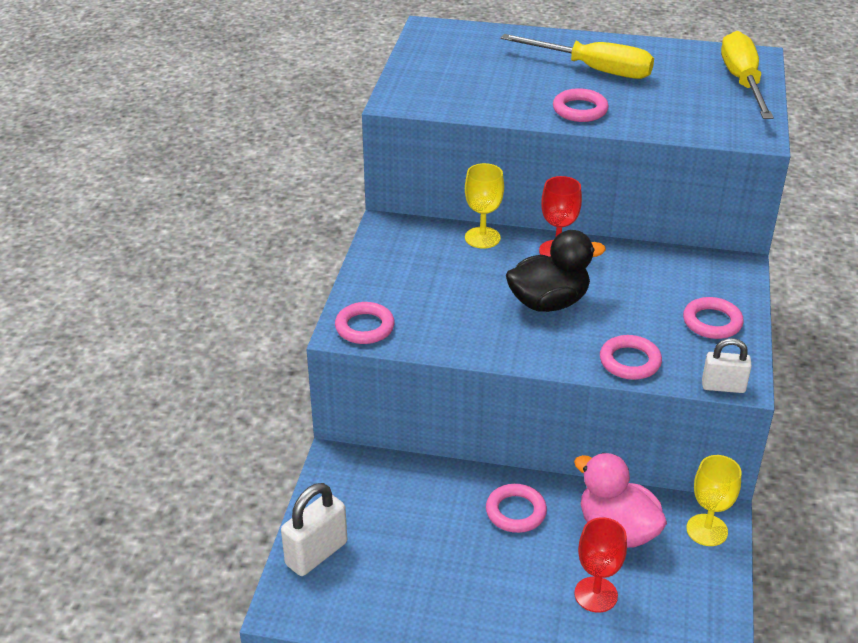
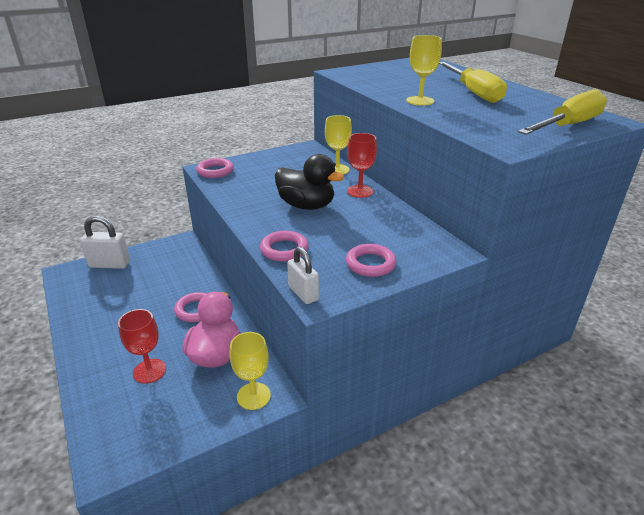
camera: 50 degrees right, 5 degrees down
pink ring [553,88,609,122] -> yellow goblet [406,35,442,106]

